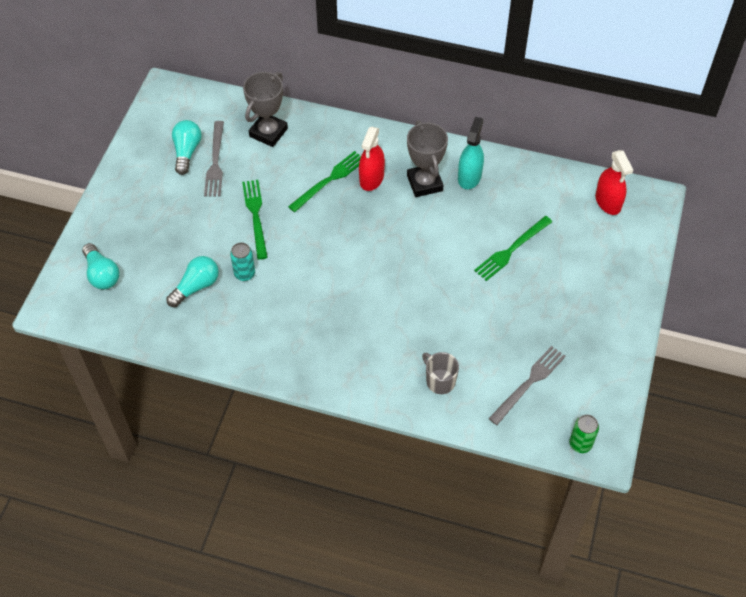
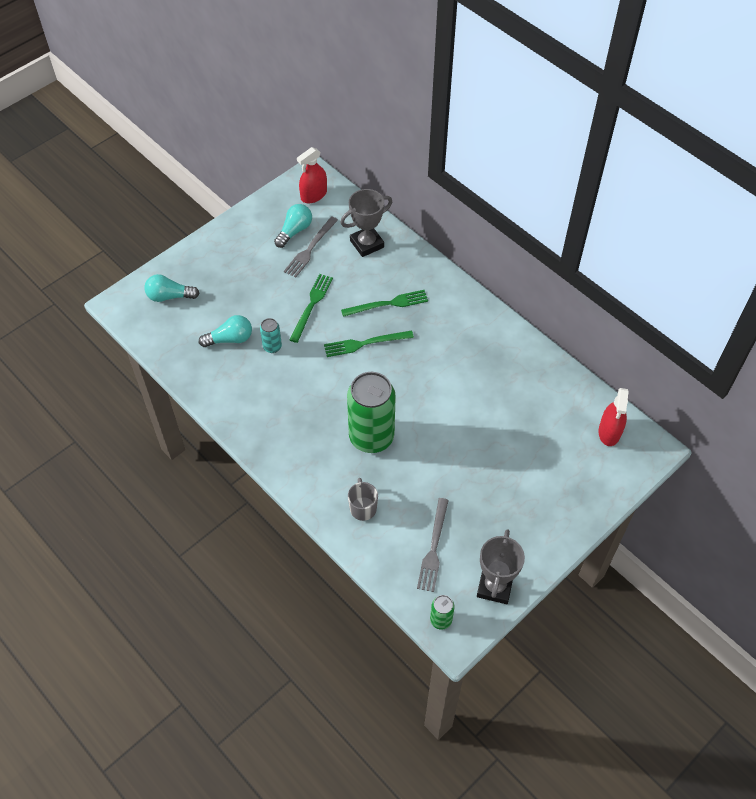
camera: 30 degrees right, 0 degrees up
turquoise light bulb [82,243,119,289] -> turquoise light bulb turned 90 degrees clockwise [144,274,200,302]
red spray bottle [359,127,385,191] -> red spray bottle moved to [297,147,327,203]
grey trophy [407,121,448,197] -> grey trophy moved to [477,529,525,604]
turquoise spray bottle [458,117,484,189] -> none
green fork [474,216,552,281] -> green fork moved to [324,331,414,357]
grey fork [488,346,566,425] -> grey fork turned 120 degrees clockwise [417,498,449,592]
none -> green can [347,372,396,453]

